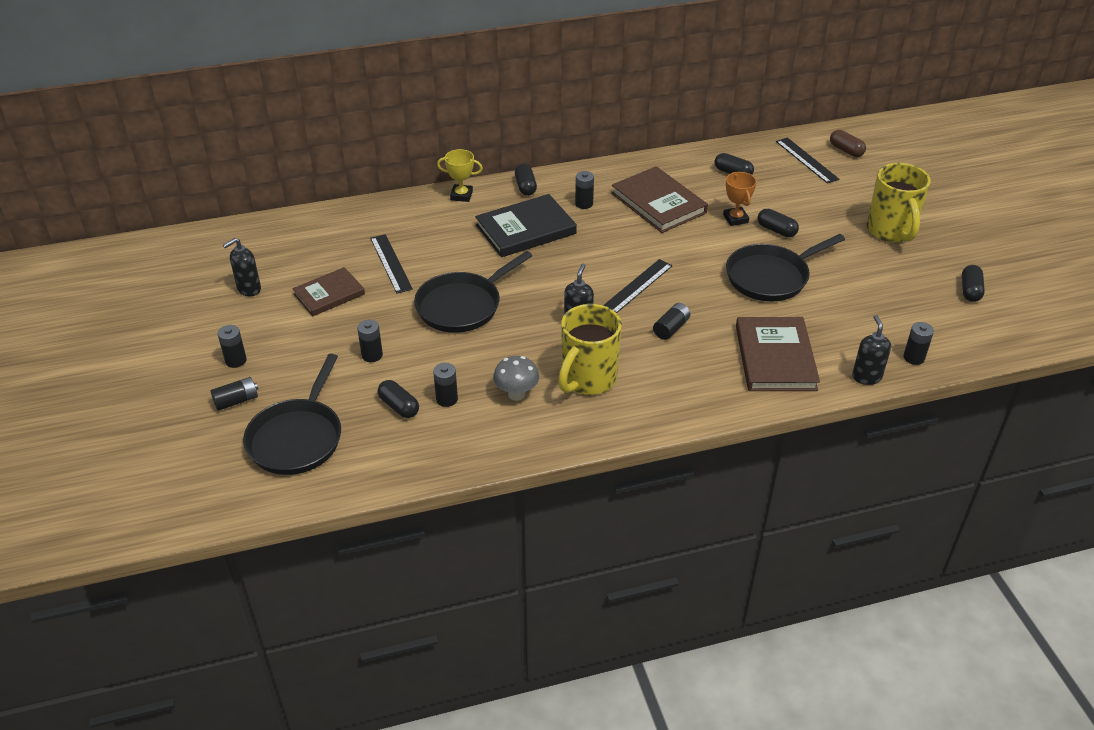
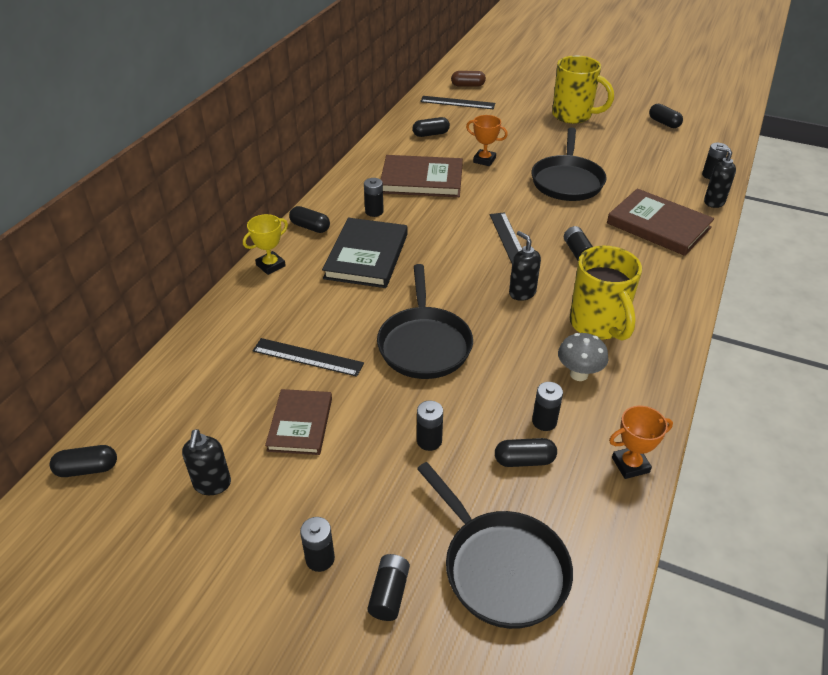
camera: 50 degrees left, 0 degrees up
black capsule [758,209,799,237] -> black capsule moved to [50,445,117,477]
none -> orange trophy [609,405,673,479]

